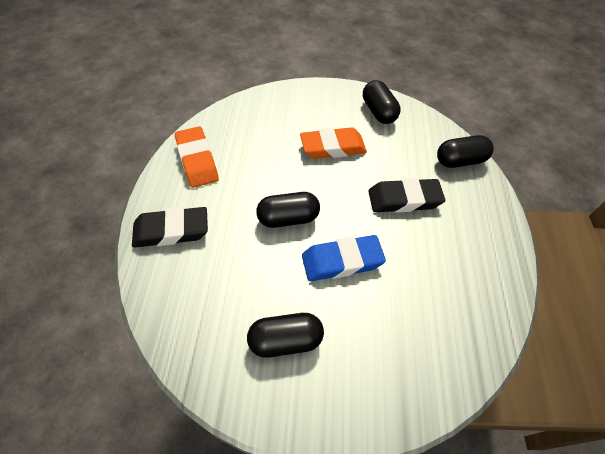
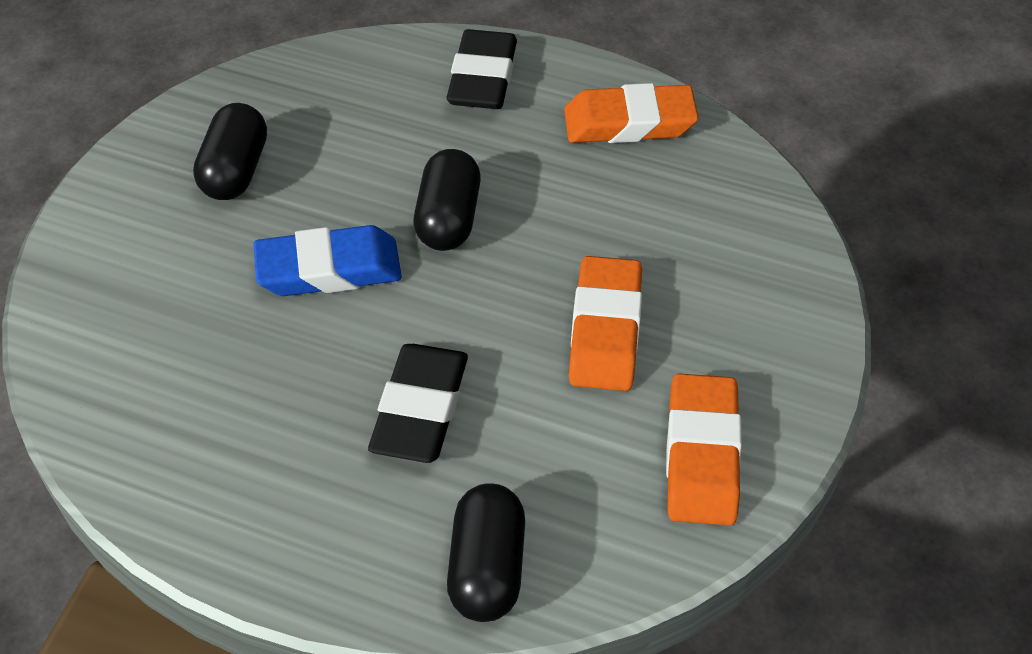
camera: 110 degrees right, 5 degrees down
blue eraser [302,235,386,281] -> blue eraser turned 75 degrees clockwise [253,225,402,296]
black capsule [363,80,401,124] -> orange eraser [666,374,742,526]

